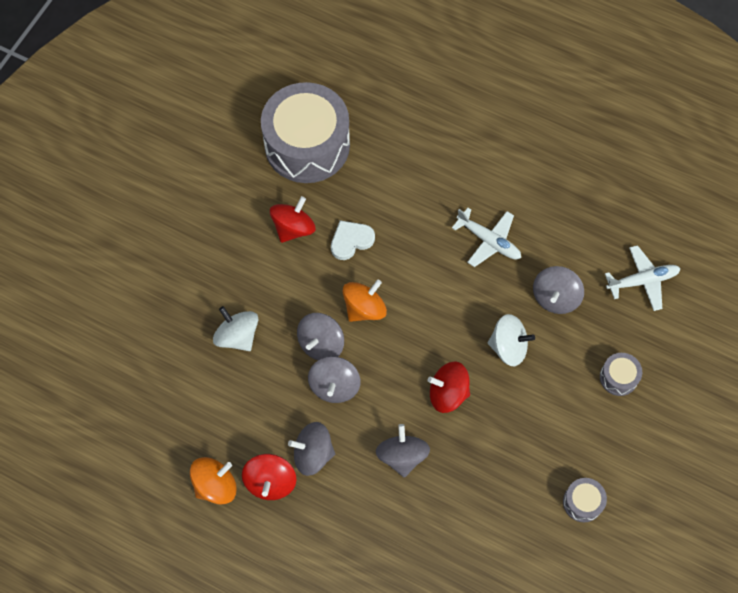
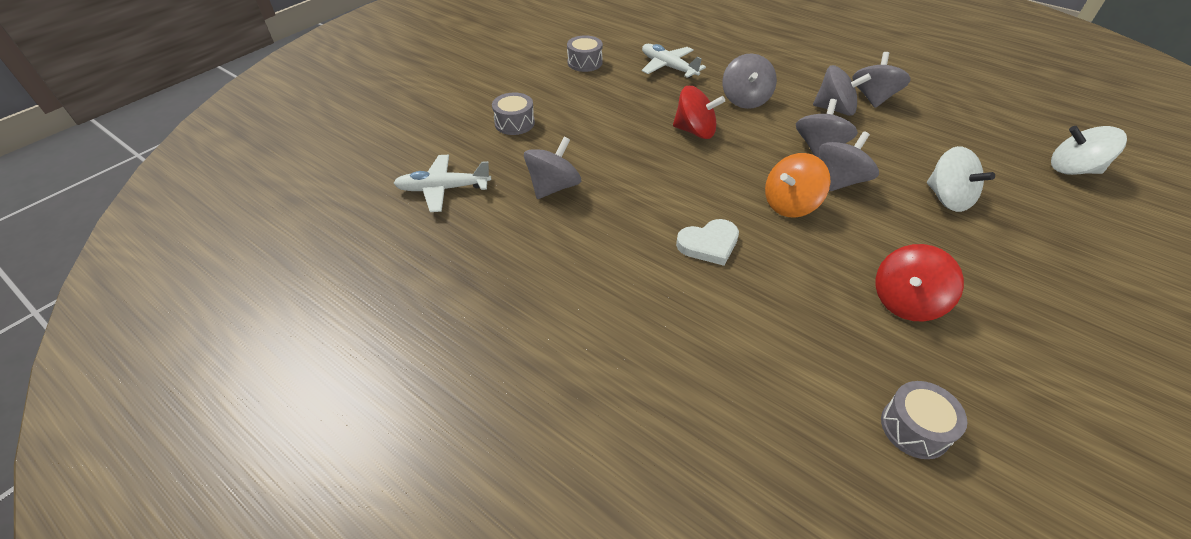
camera: 170 degrees left, 20 degrees down
orange spinning top [190,457,237,505] -> none
red spinning top [242,454,296,500] -> grey spinning top [852,52,911,108]
grey drum [261,82,350,183] -> grey drum [881,381,967,459], size x0.41
white heart [331,220,375,260] -> white heart moved to [676,219,739,266]
white plane [452,208,521,267] -> white plane moved to [642,44,706,78]
white spinning top [488,314,535,366] -> white spinning top moved to [1051,126,1127,175]

